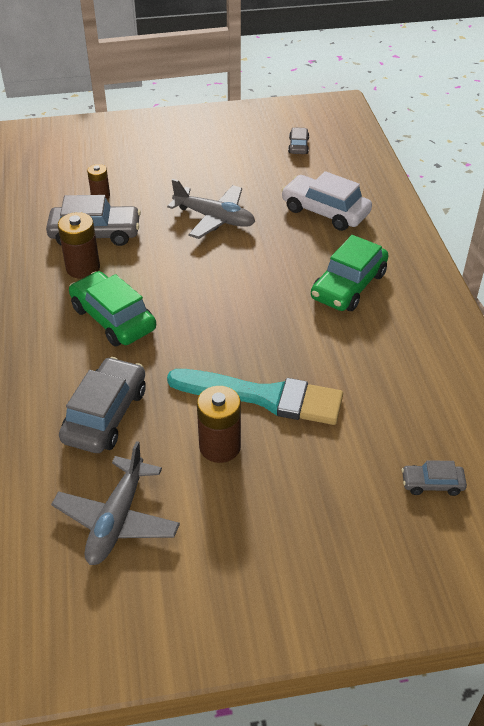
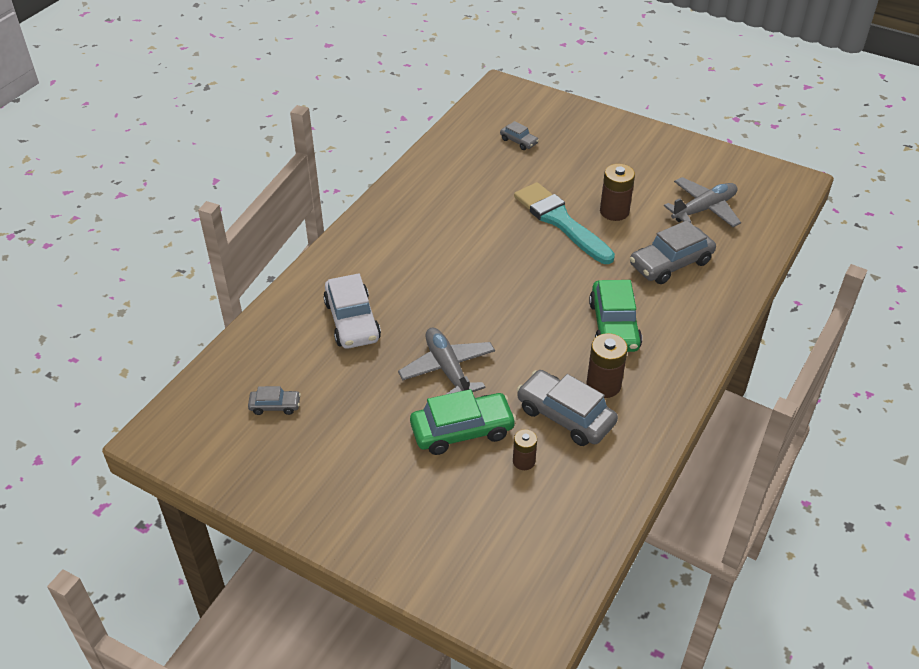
camera: 140 degrees left, 0 degrees up
grey car [288,127,309,154] -> grey car turned 135 degrees counterclockwise [248,386,301,415]
green car [311,235,389,311] -> green car moved to [410,389,516,455]

